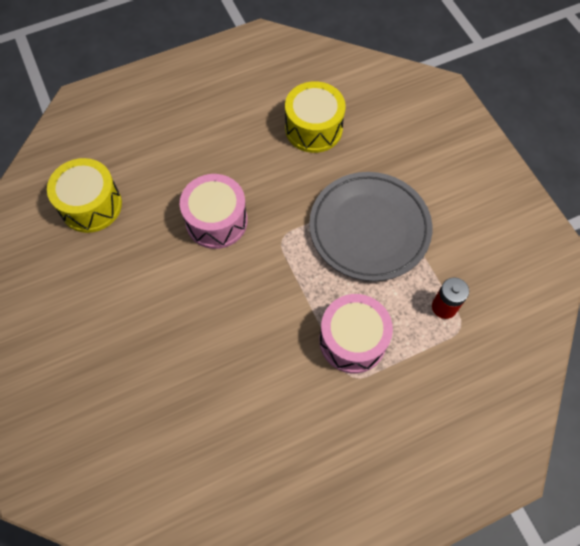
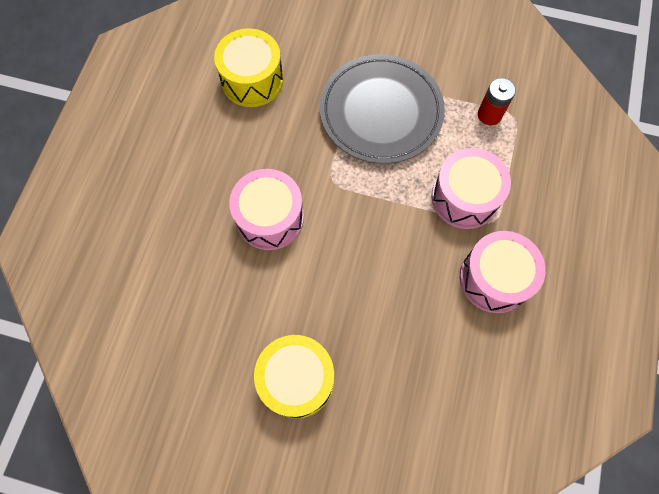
camera: 50 degrees left, 5 degrees up
yellow drum [47,158,122,233] -> yellow drum moved to [254,335,334,418]
none -> pink drum [460,231,546,313]

